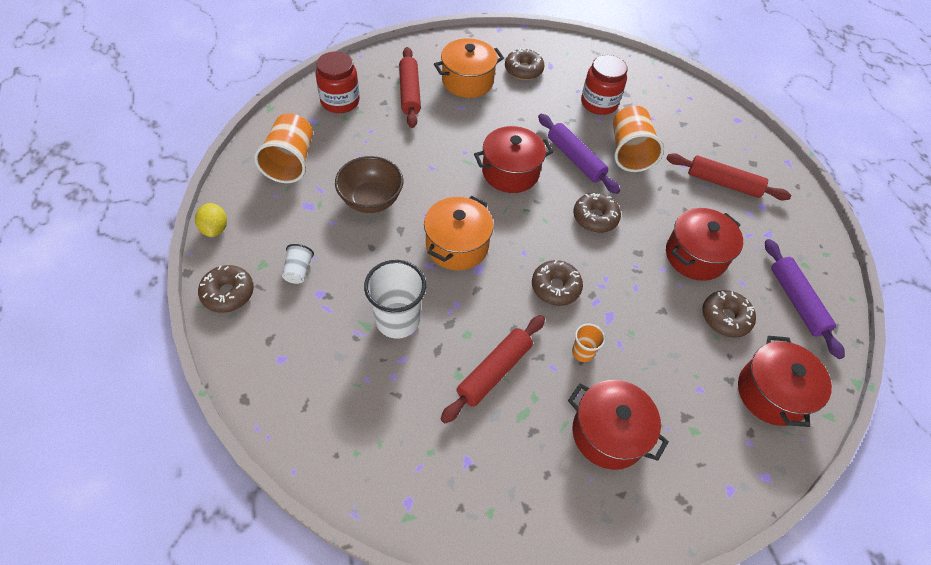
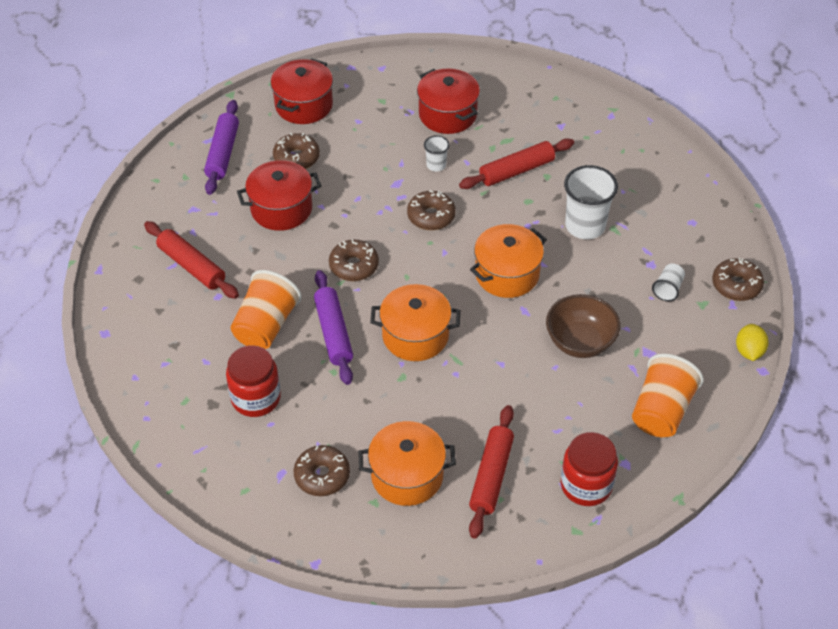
camera: 155 degrees left, 5 degrees down
red pot [474,126,553,193] -> orange pot [370,284,460,361]
orange cup [572,323,605,362] -> white cup [424,135,449,172]

